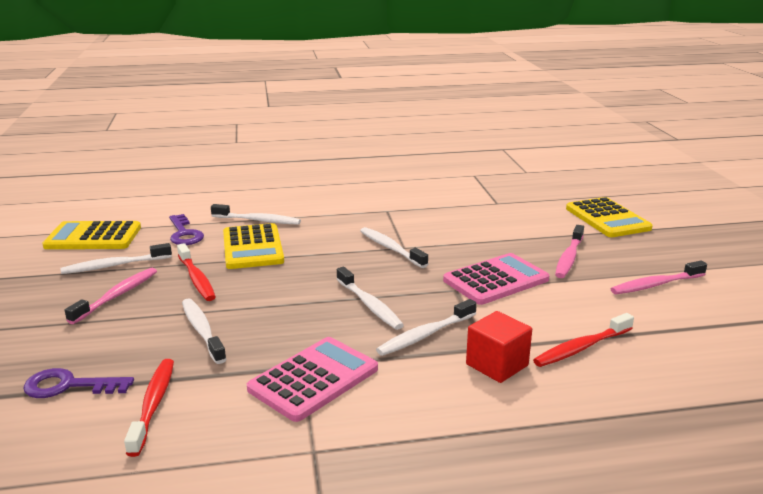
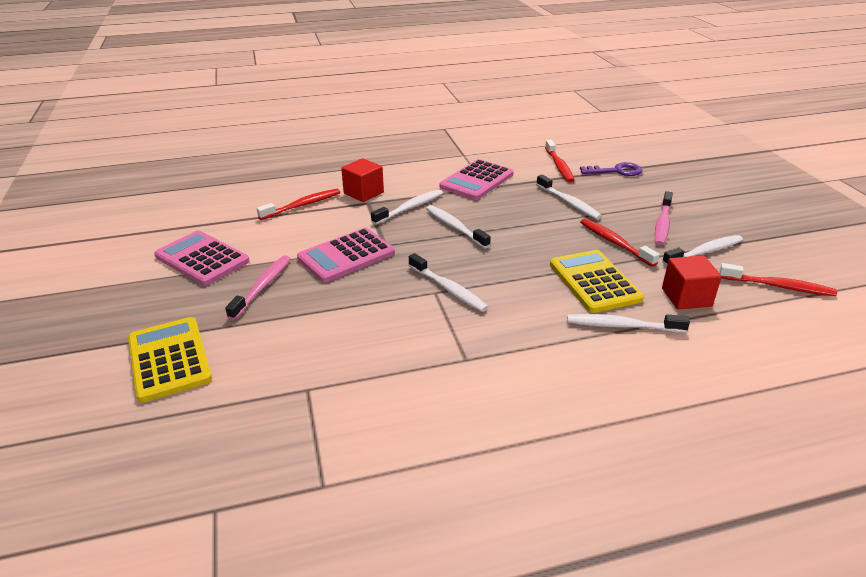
camera: 175 degrees right, 10 degrees up
yellow calculator [42,221,141,249] -> red toothbrush [719,263,837,296]
purple key [169,214,204,245] -> red cube [662,255,722,310]
pink toothbrush [611,261,707,294] -> pink calculator [154,231,250,286]

